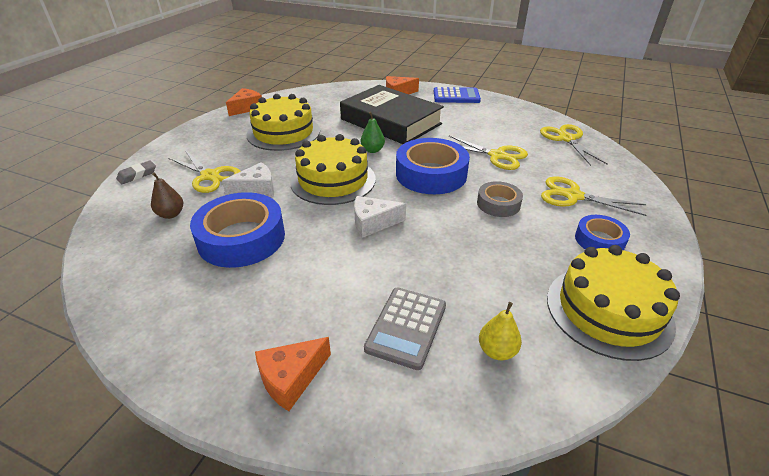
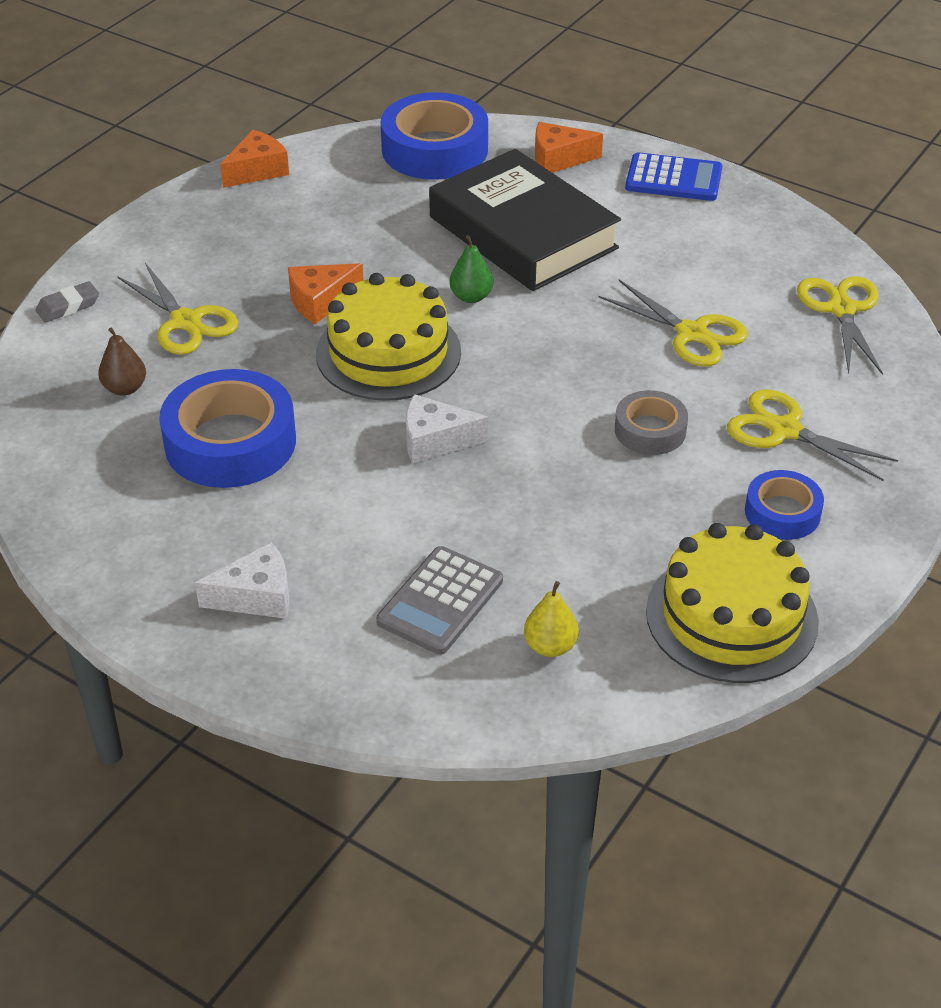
camera: 10 degrees right, 5 degrees up
white cheese [222,162,274,197] -> white cheese moved to [195,542,289,619]
yellow cake [247,94,320,151] -> none
orange cheese [255,337,331,411] -> orange cheese moved to [288,263,364,324]
blue tape [396,138,470,194] -> blue tape moved to [381,92,488,180]

